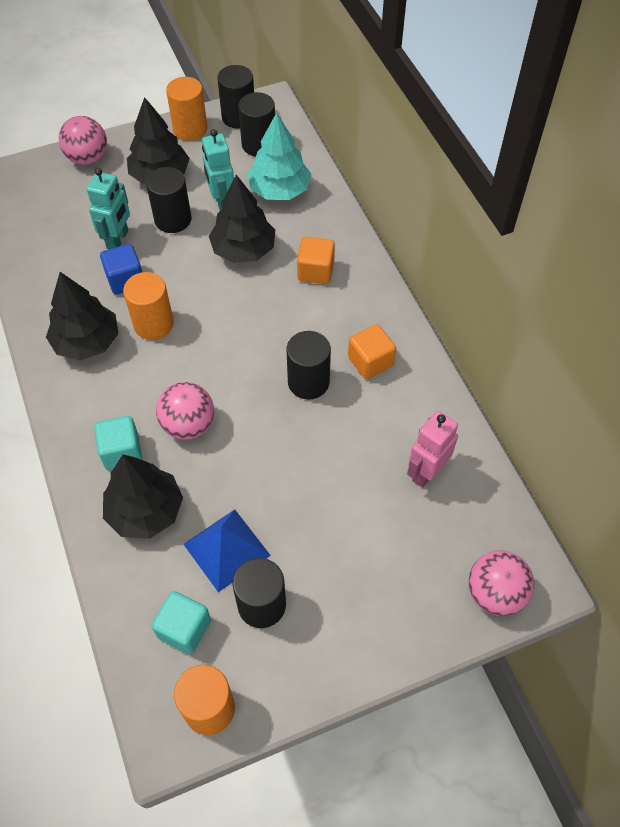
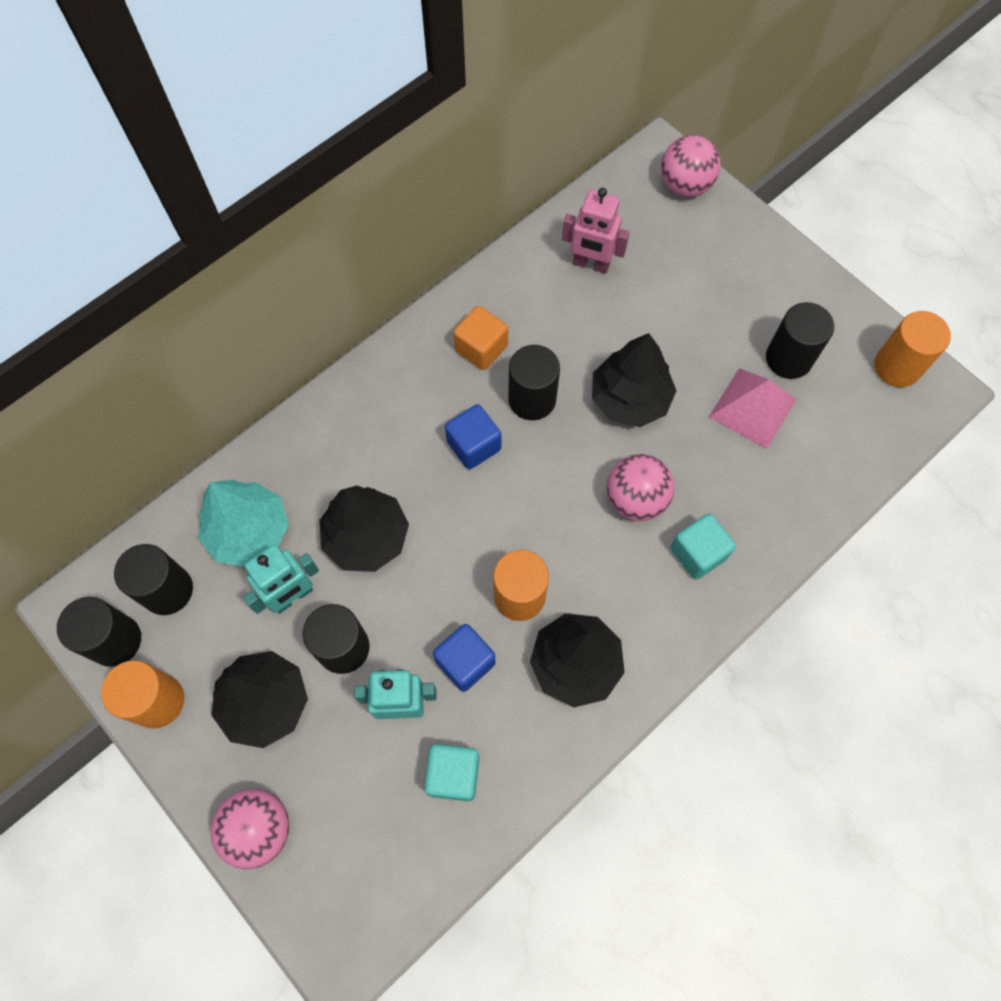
camera: 110 degrees left, 10 degrees up
black tree [103,455,183,539] -> black tree moved to [592,333,676,427]
turquoise cube [151,591,211,654] -> turquoise cube moved to [424,744,479,801]
blue pyramid [183,509,271,592] -> pink pyramid [709,368,796,449]
orange cube [297,237,335,284] -> none
none -> blue cube [445,404,501,469]

